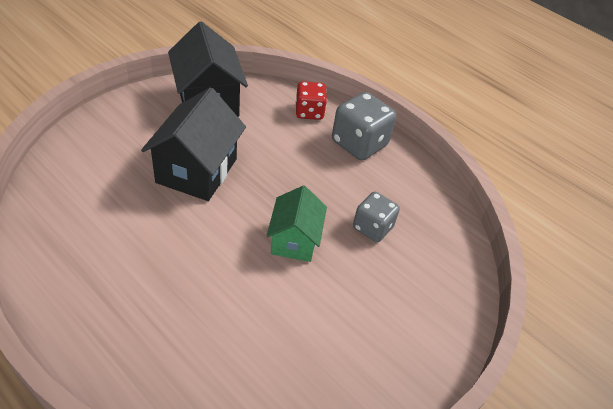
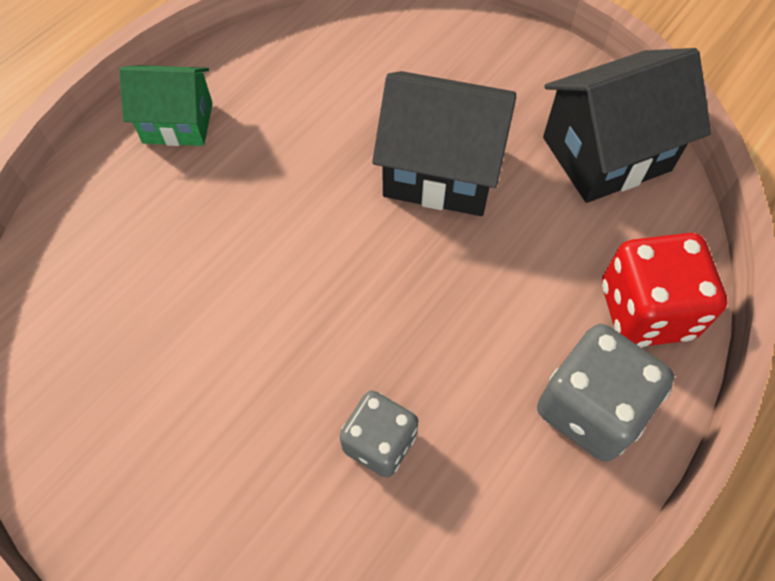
camera: 90 degrees right, 15 degrees up
green house [267,186,327,262] -> green house moved to [119,65,213,146]
red dice [296,81,327,120] -> red dice [602,233,727,347], size x1.54

